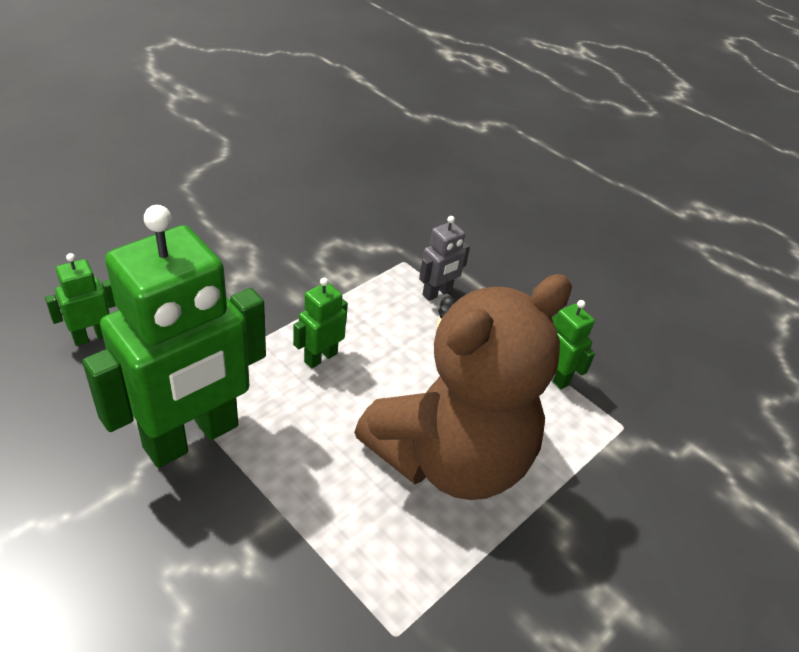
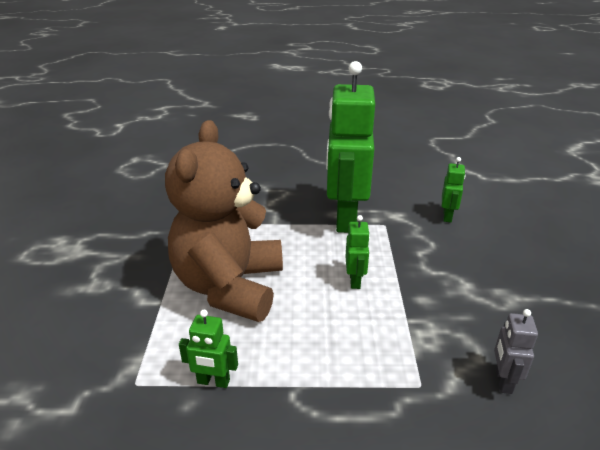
camera: 140 degrees right, 10 degrees down
grey robot [419,216,470,301] -> grey robot moved to [494,309,538,394]

